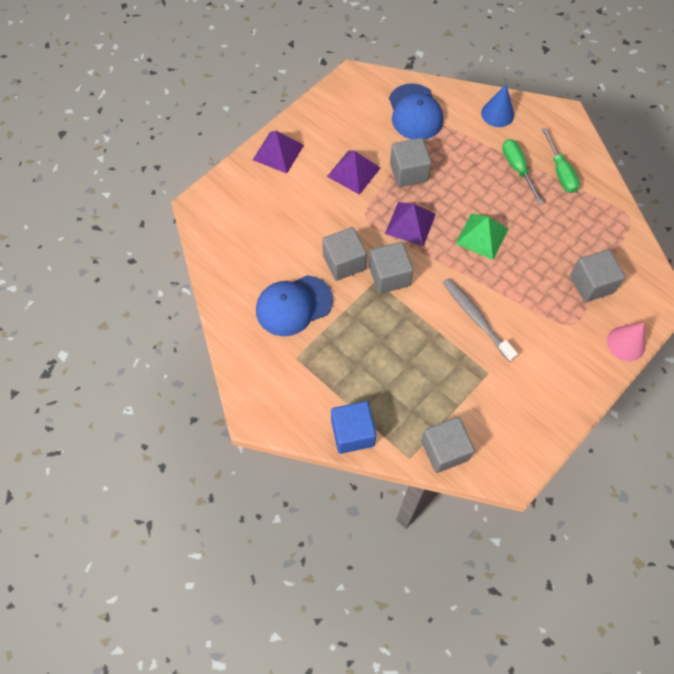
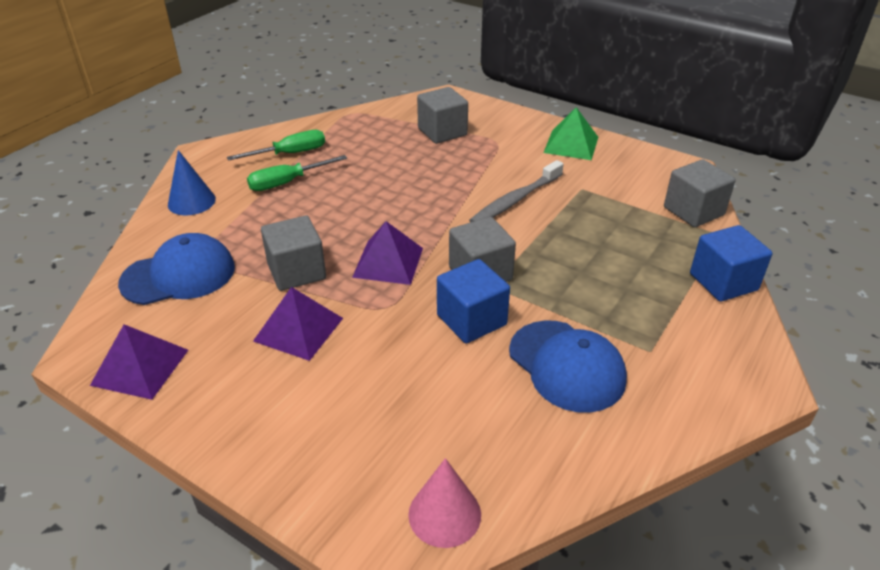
camera: 100 degrees left, 25 degrees down
purple pyramid [253,131,304,173] -> purple pyramid moved to [90,324,188,400]
grey cube [322,227,367,281] -> blue cube [437,259,510,344]
green pyramid [455,213,508,260] -> green pyramid moved to [543,107,598,160]
pink cone [607,323,645,361] -> pink cone moved to [408,458,481,548]

